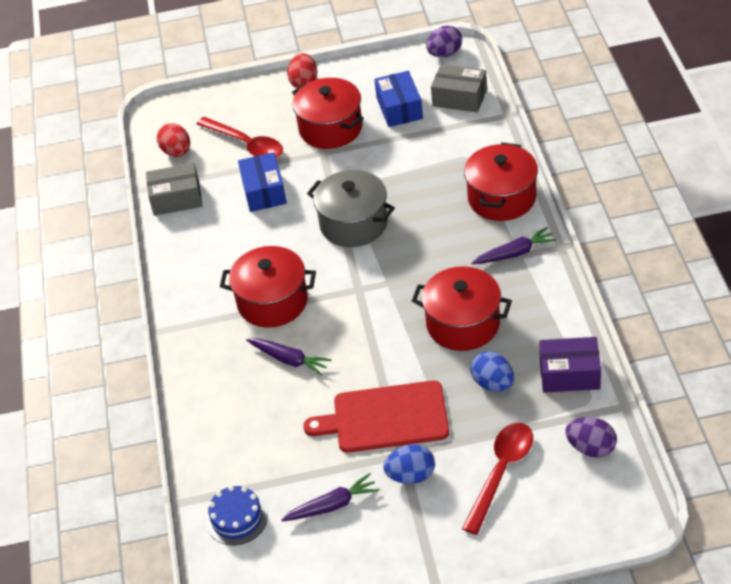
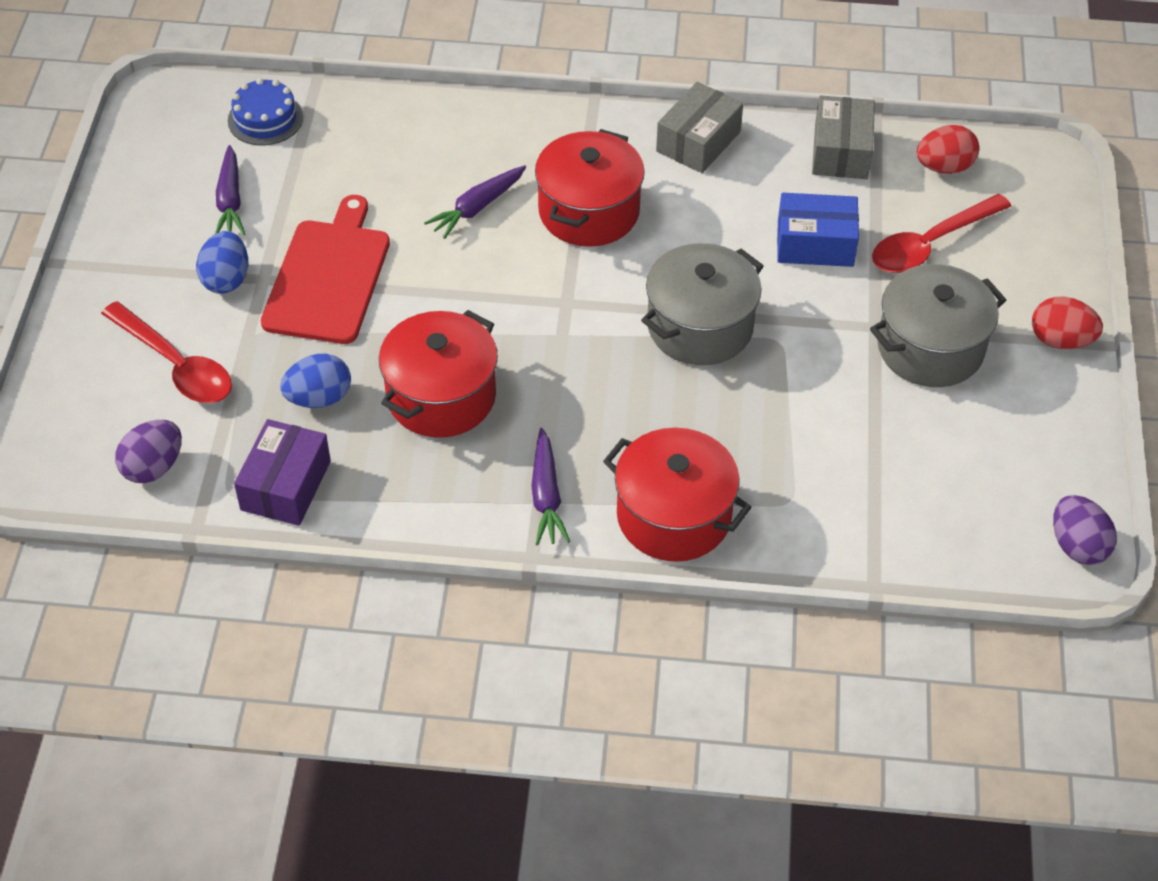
camera: 100 degrees right, 5 degrees up
red pot [292,78,364,149] -> grey pot [870,264,1006,387]
blue box [374,71,423,127] -> none
grey box [431,64,487,112] -> grey box moved to [656,82,743,173]

